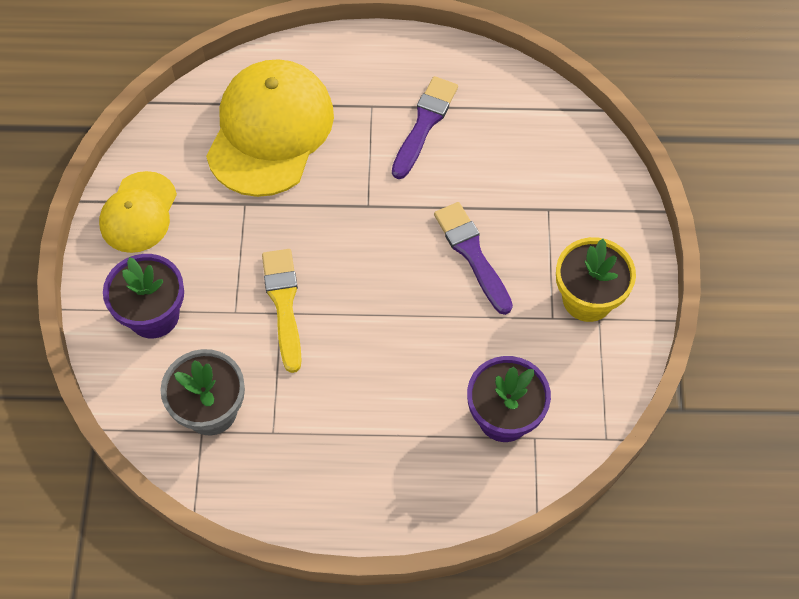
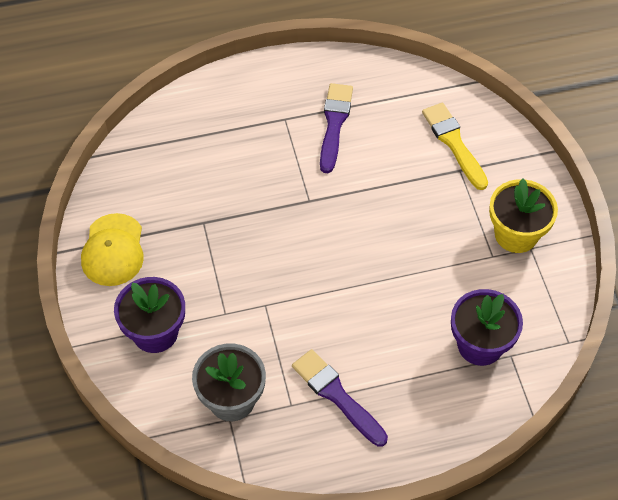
camera: 15 degrees left, 5 degrees down
yellow cap [206,59,334,197] -> none
yellow brush [262,249,302,373] -> yellow brush moved to [422,103,488,190]
purple brush [434,202,513,315] -> purple brush moved to [292,349,388,447]

